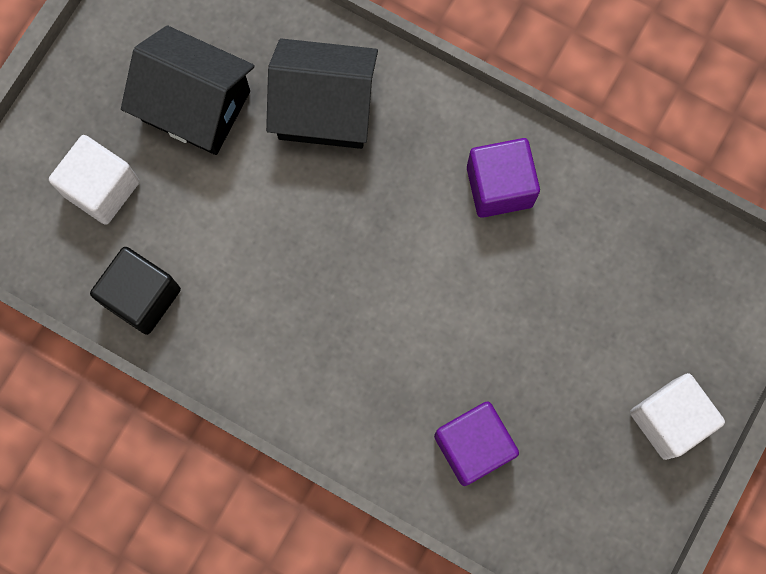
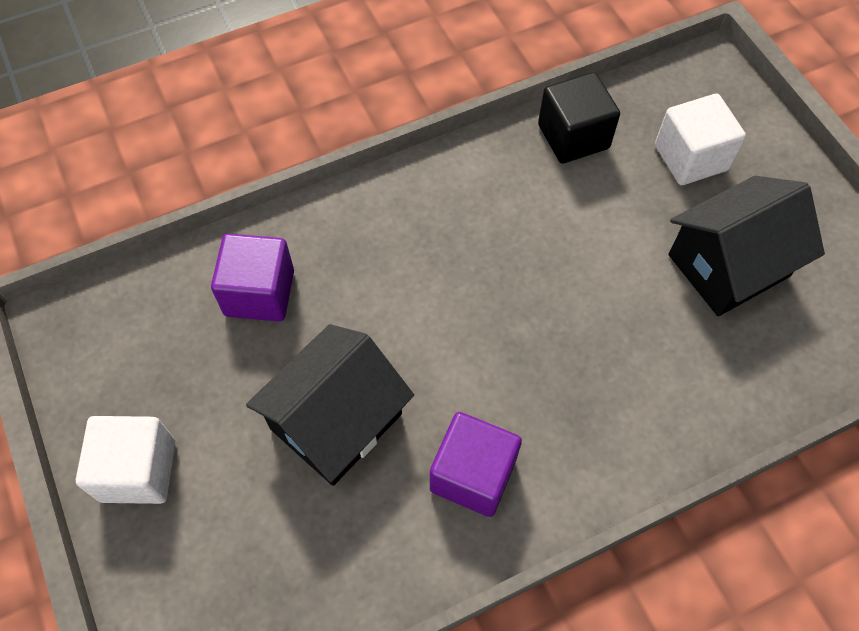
camera: 125 degrees right, 15 degrees down
black house [266,38,378,149] -> black house moved to [246,324,414,486]

